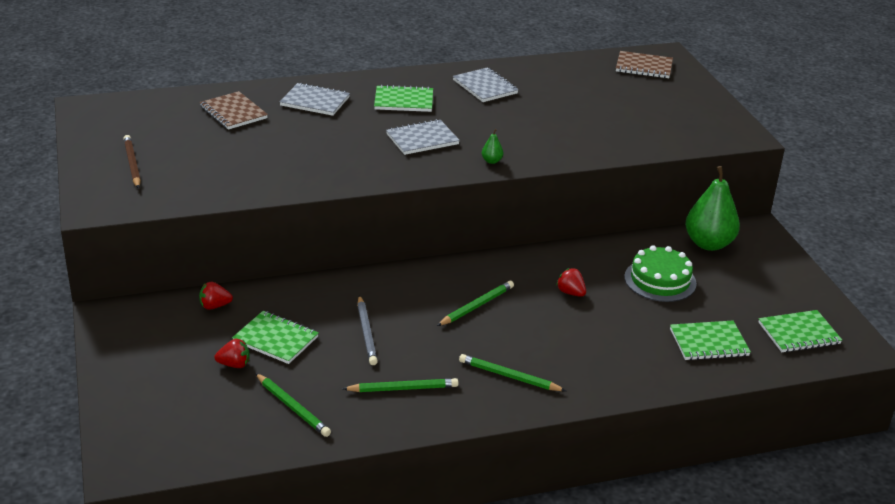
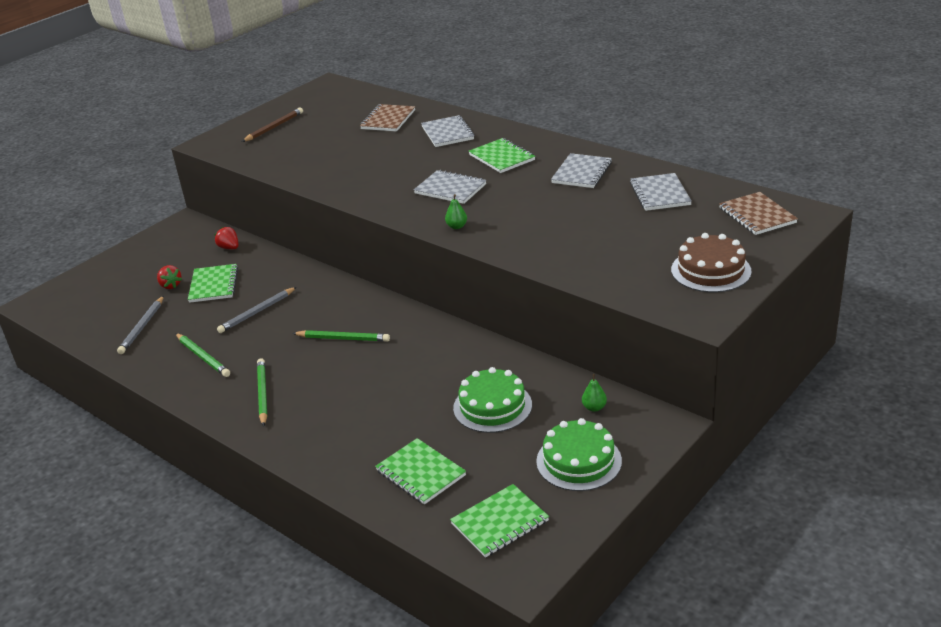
camera: 60 degrees right, 0 degrees up
green pencil [255,373,331,437] -> grey pencil [117,296,164,354]
red strawberry [556,268,586,297] -> none
green pear [685,166,740,251] -> green pear [582,374,607,412], size x0.40
green notebook [758,310,842,352] -> green notebook turned 75 degrees counterclockwise [450,484,549,558]
none -> green cake [536,418,622,491]
none -> grey notebook [630,173,692,211]
none -> brown cake [671,233,752,292]

